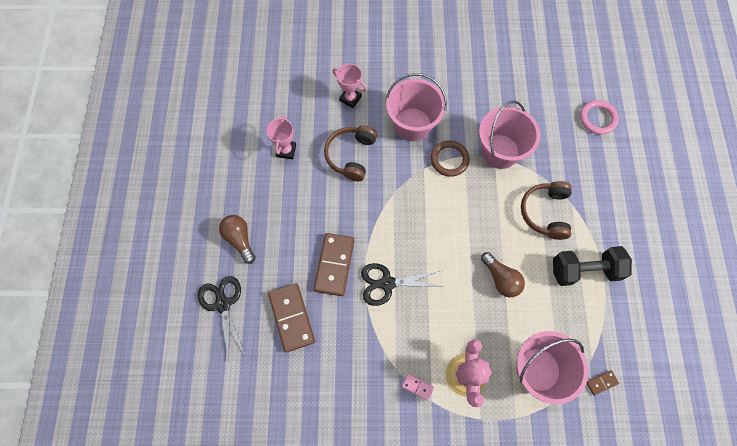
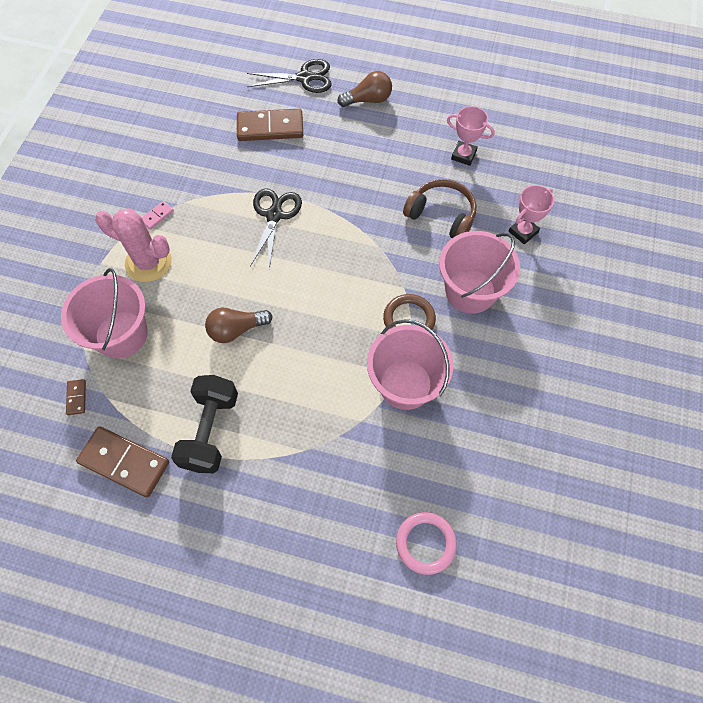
camera: 105 degrees right, 5 degrees down
brown domino [314,233,354,296] -> brown domino moved to [76,426,169,498]
brown headphones [521,181,572,240] -> none

